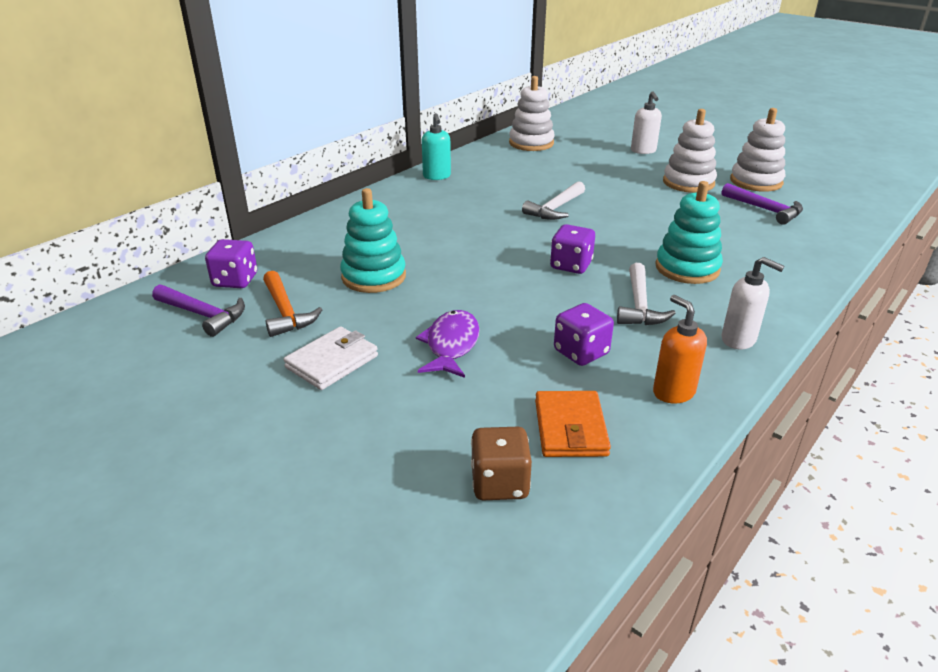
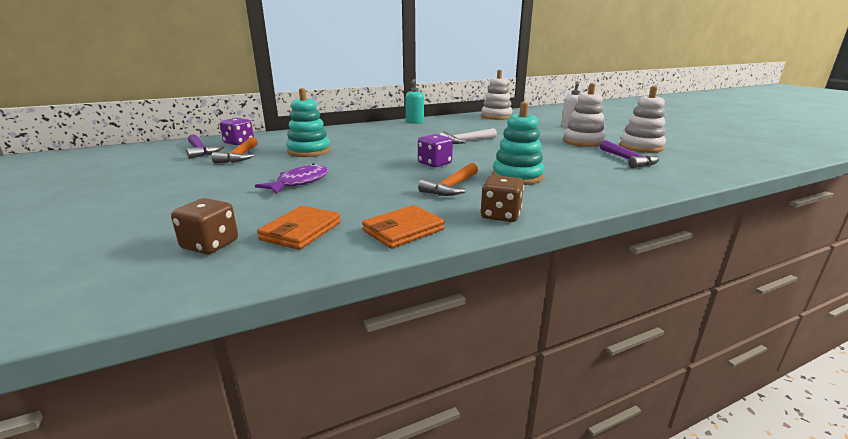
camera: 25 degrees right, 10 degrees down
white wallet [283,326,378,390] -> none
purple dice [554,303,614,366] -> none
white hammer [617,263,676,325] -> orange hammer [418,163,478,196]
orange soap dispenser [653,295,707,403] -> orange wallet [362,205,445,249]
white soap dispenser [721,257,785,349] -> brown dice [481,175,524,222]

